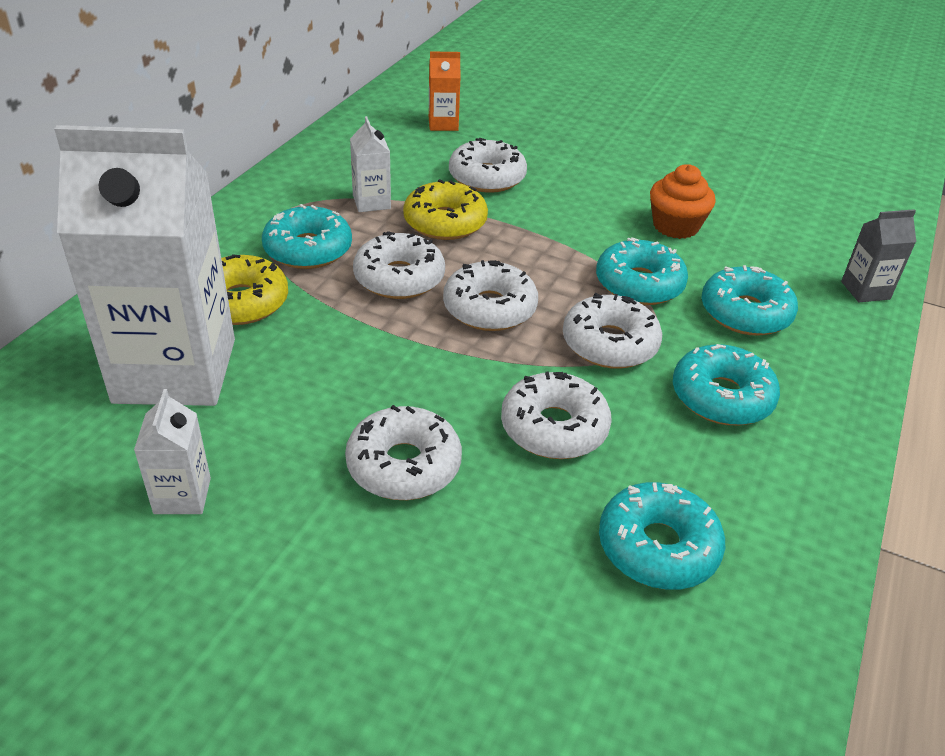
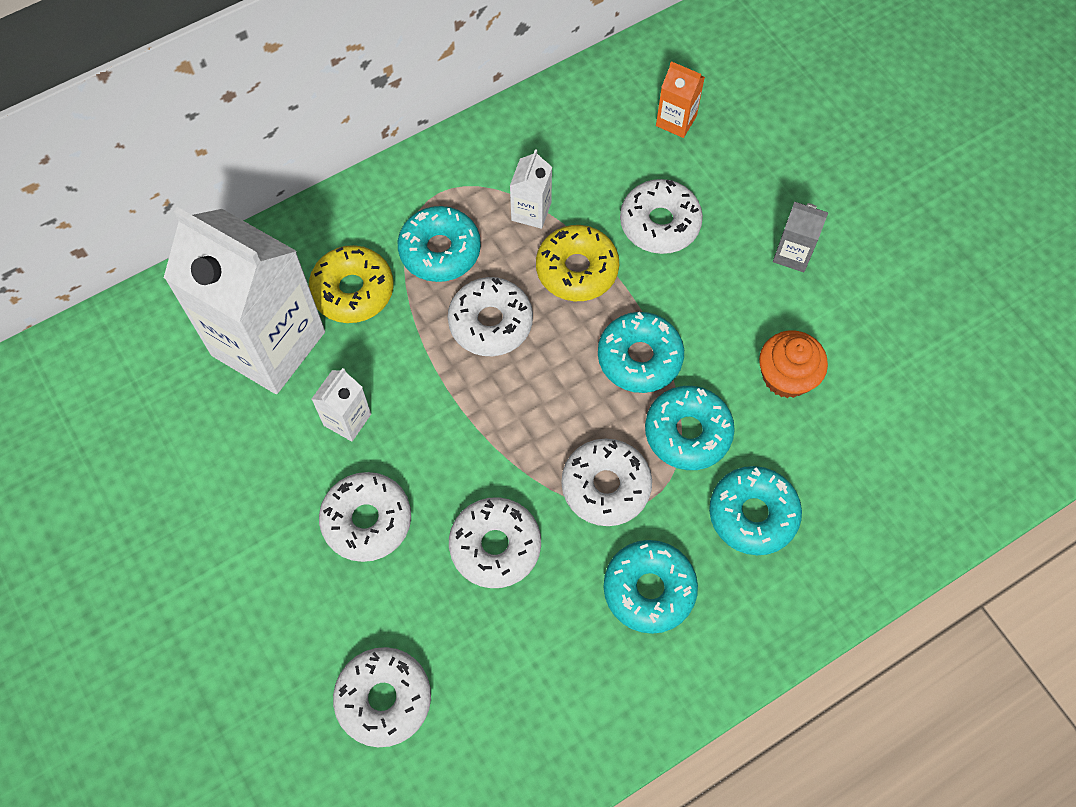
camera: 35 degrees right, 25 degrees up
white carton [134,389,211,514] -> white carton moved to [312,368,371,442]
white donut [443,260,538,331] -> white donut moved to [333,647,431,747]
turquoise donut [599,482,725,590] -> turquoise donut moved to [598,312,684,393]
grey carton [841,209,916,302] -> grey carton moved to [773,201,828,272]

